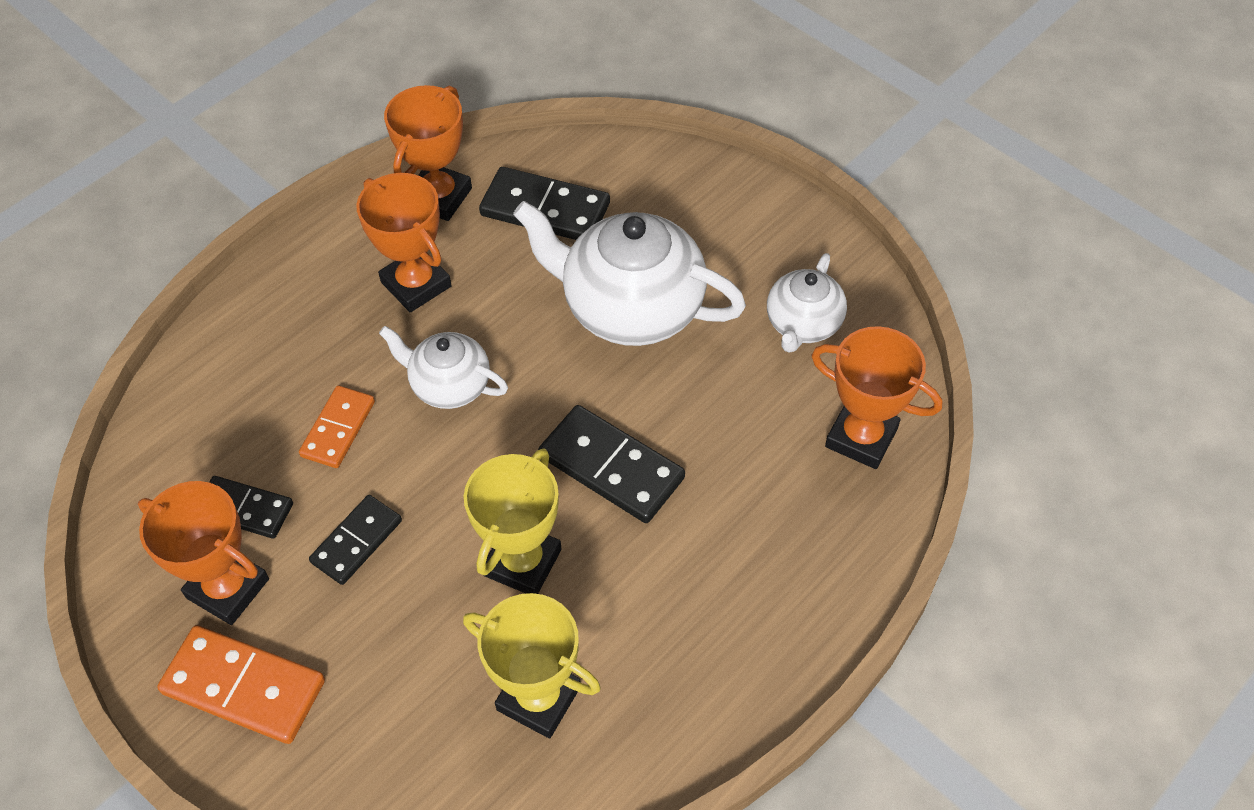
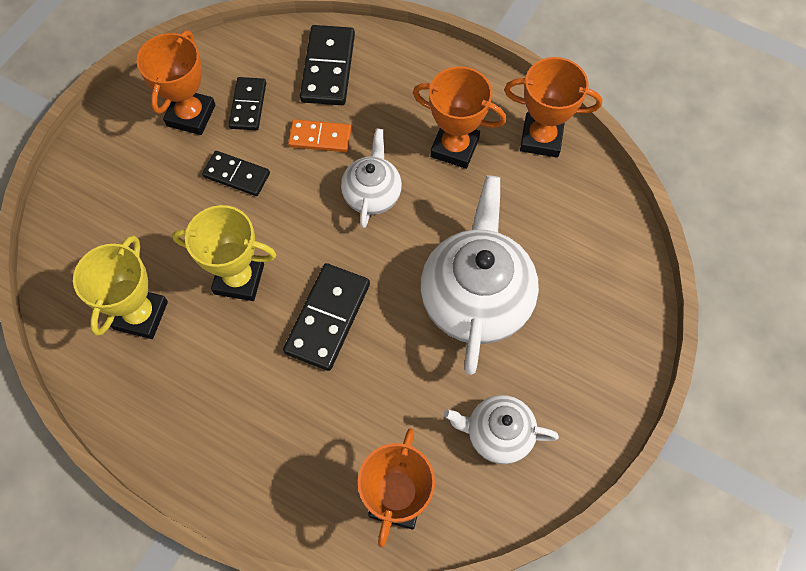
camera: 75 degrees right, 10 degrees up
orange domino [157,625,325,744] -> none
orange trophy [356,173,452,312] -> orange trophy turned 75 degrees clockwise [413,67,506,169]
black domino [479,167,610,240] -> black domino moved to [300,25,355,105]

